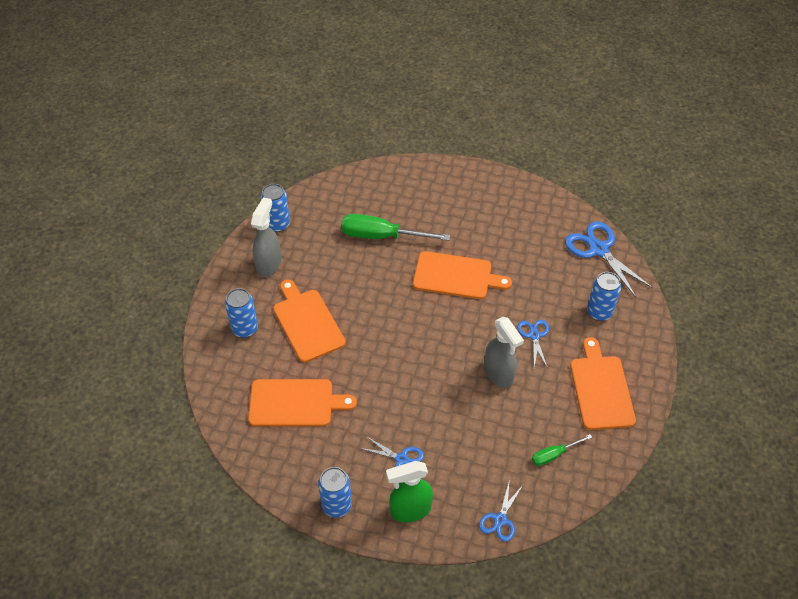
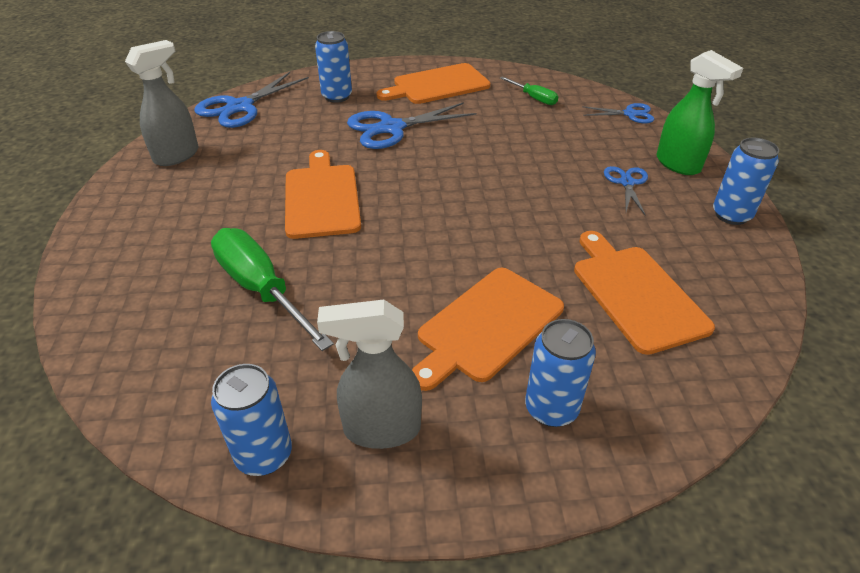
camera: 110 degrees left, 10 degrees down
green screwdriver [341,214,450,241] -> green screwdriver turned 150 degrees clockwise [211,228,334,351]
grey spray bottle [484,317,524,388] -> grey spray bottle moved to [125,40,199,166]
blue scissors [517,320,549,369] -> blue scissors [347,102,477,149], size x1.78

